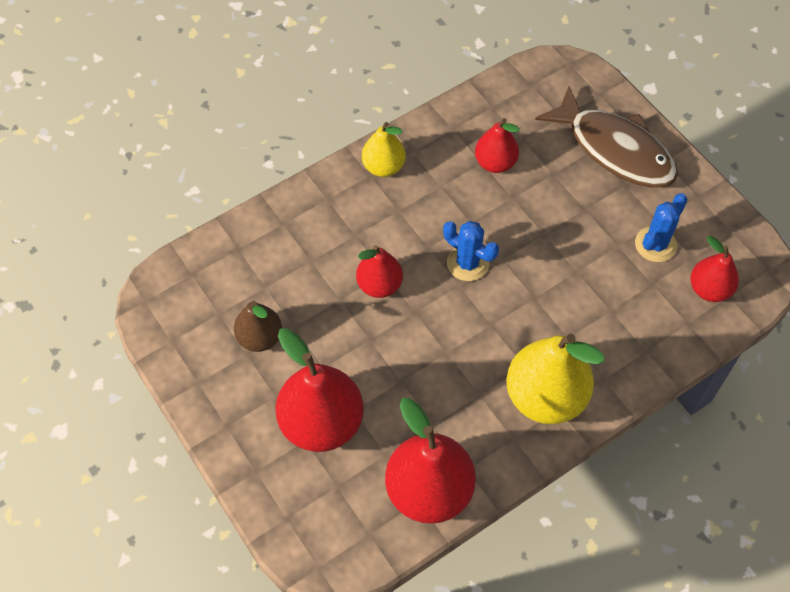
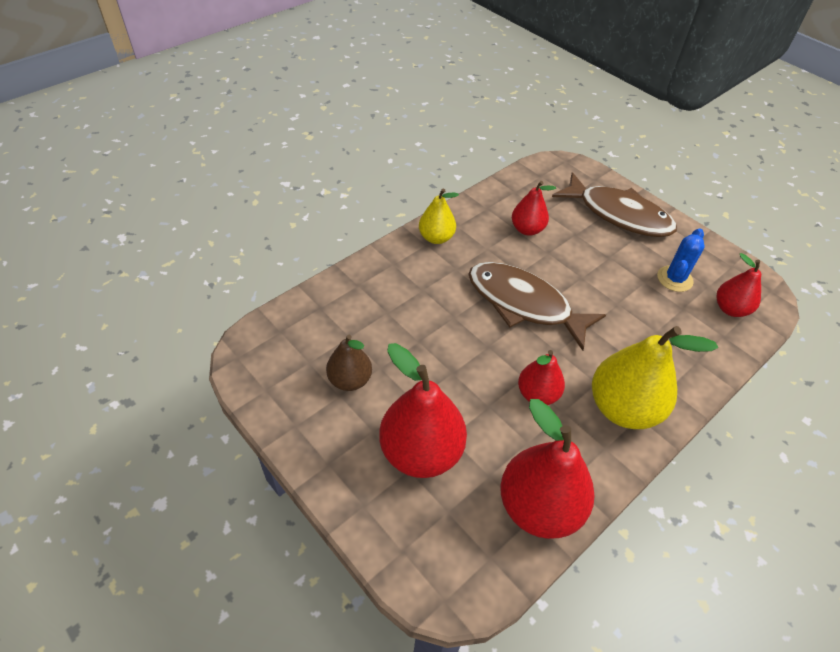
camera: 10 degrees left, 10 degrees down
red pear [356,245,403,298] -> red pear moved to [518,350,565,405]
blue cactus [443,221,499,281] -> brown fish [468,262,606,351]

